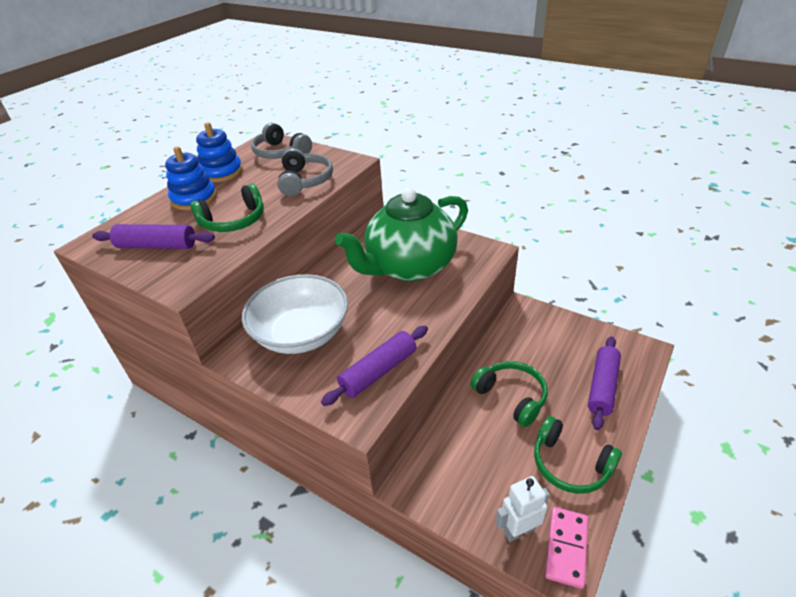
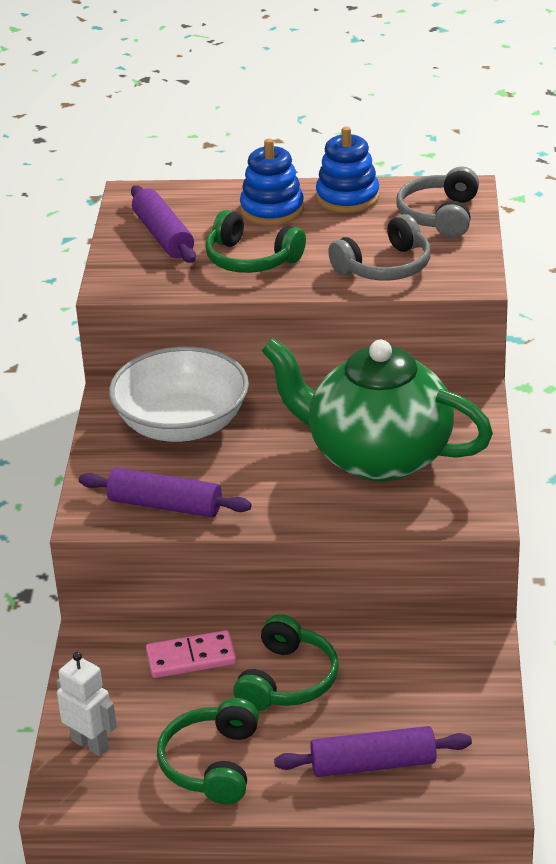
camera: 60 degrees right, 5 degrees down
pink domino [545,507,588,589] -> pink domino moved to [146,630,236,678]

